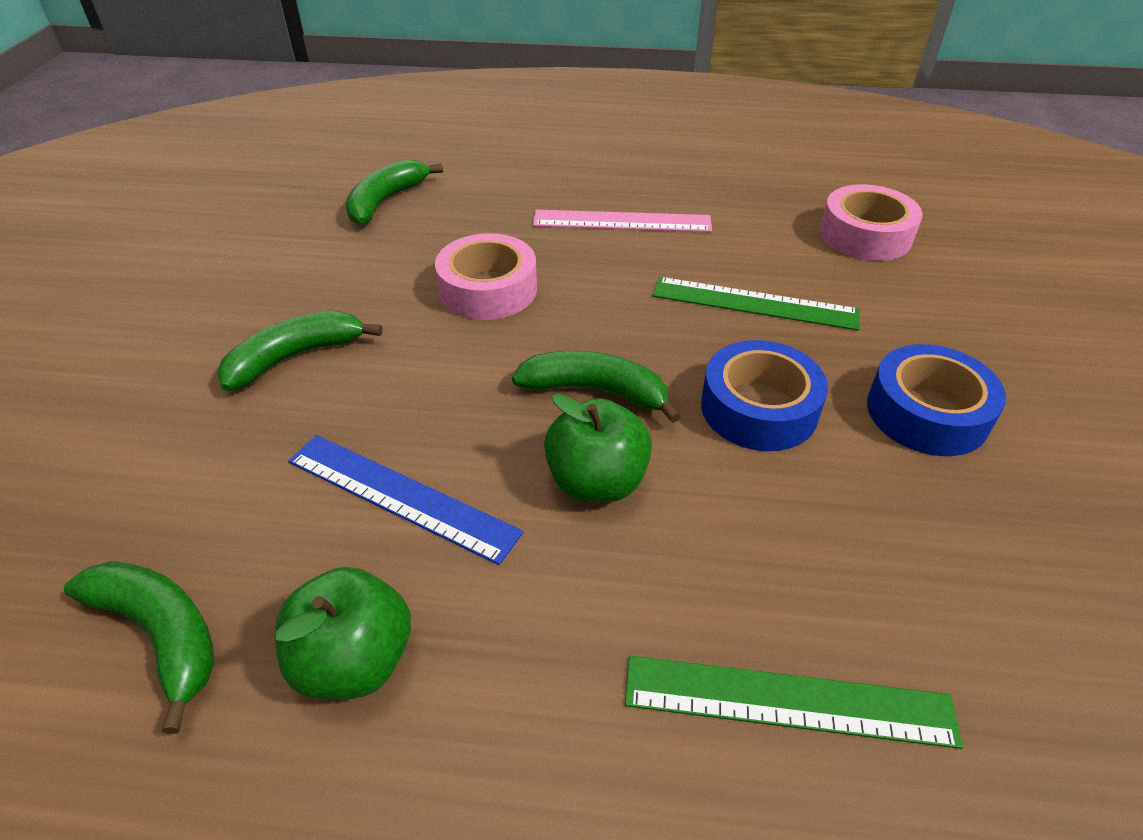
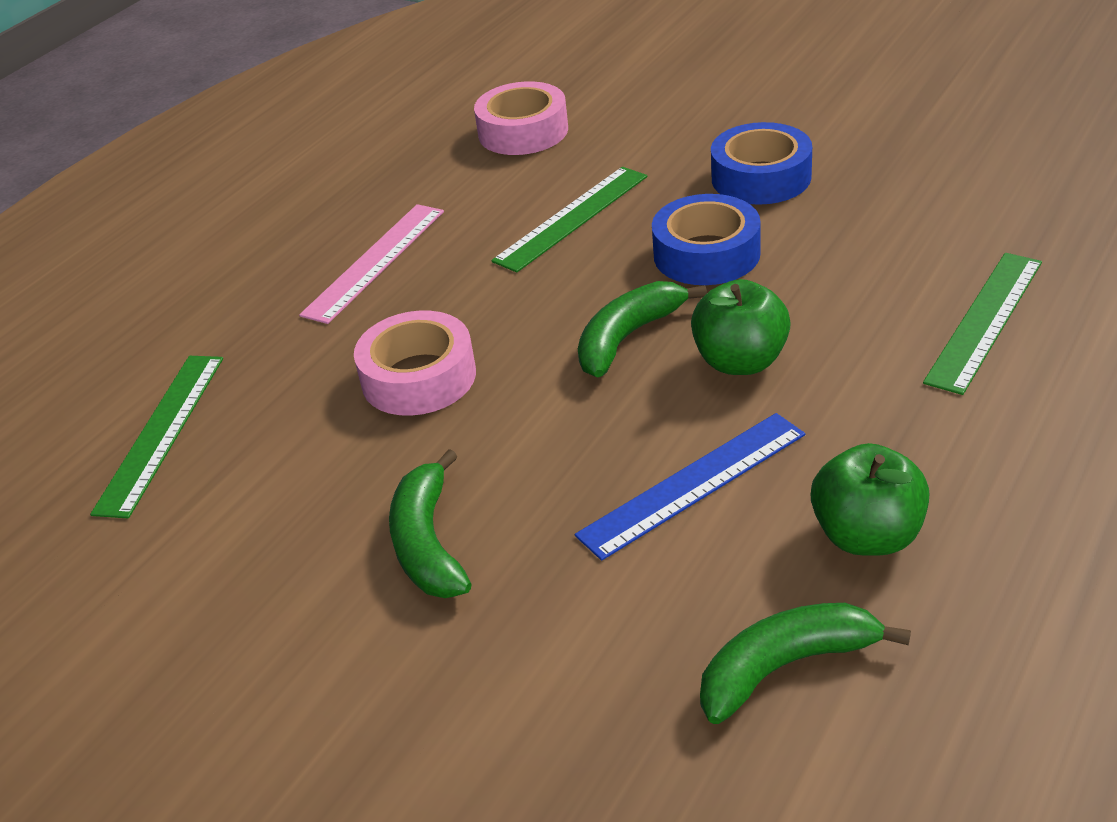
camera: 60 degrees left, 5 degrees down
green banana [345,159,443,225] -> green ruler [90,356,223,518]

